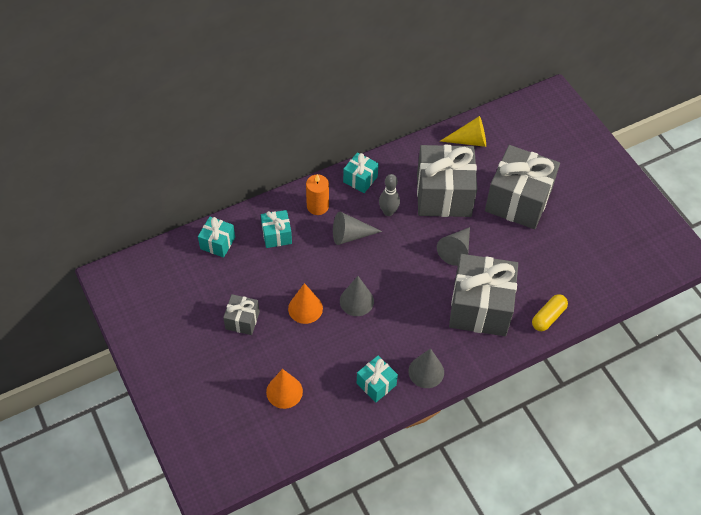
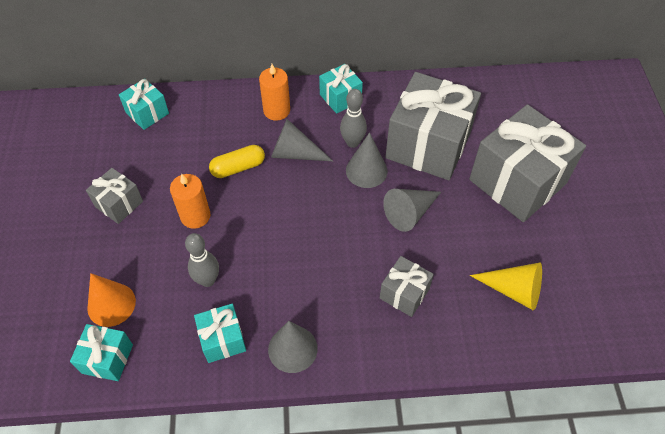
camera: 25 degrees right, 0 degrees up
turquoise gift [261,210,292,248] -> turquoise gift moved to [70,324,133,381]
orange cone [288,283,323,324] -> orange candle [170,173,211,229]
grey cone [340,276,374,316] -> grey cone moved to [346,132,388,188]
yellow cone [440,116,486,147] -> yellow cone moved to [470,263,542,311]
grey gift [449,254,518,336] -> grey gift [380,256,434,317], size x0.48
yellow capsule [532,294,568,331] -> yellow capsule moved to [209,145,265,178]
none -> grey bowling pin [185,233,219,287]

